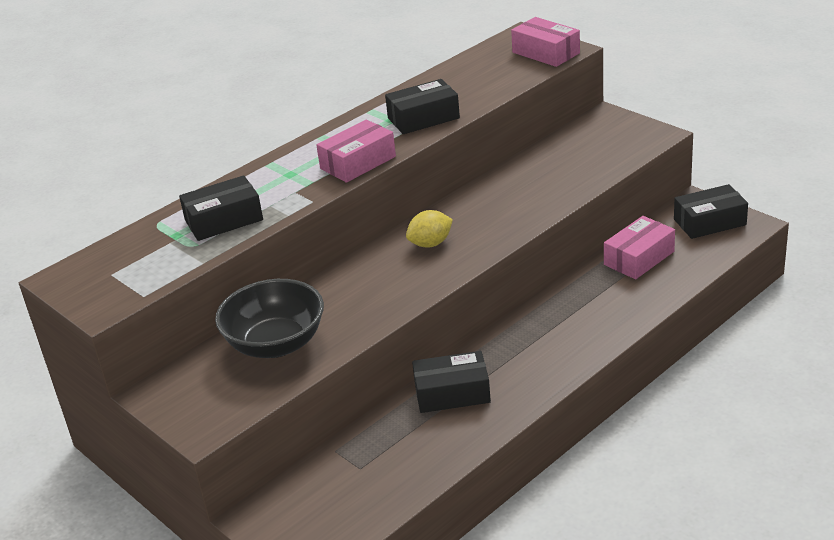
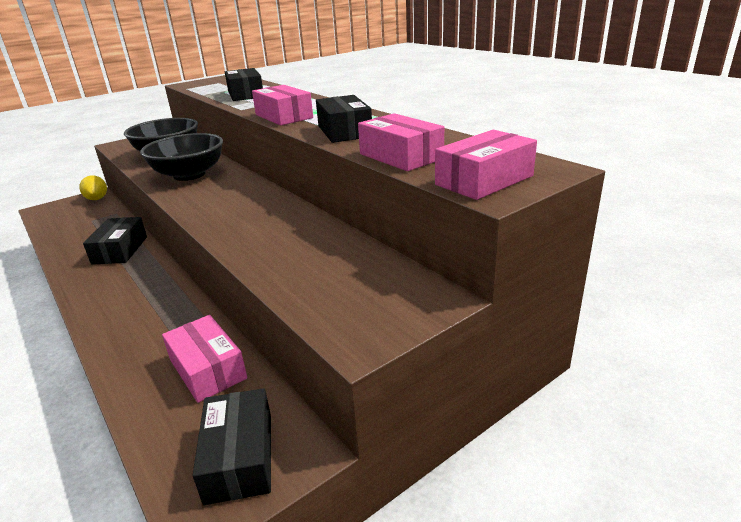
camera: 95 degrees right, 5 degrees down
yellow lemon [406,210,453,247] -> yellow lemon moved to [79,175,107,200]
none -> black bowl [140,133,223,181]
none -> pink box [358,113,444,171]

